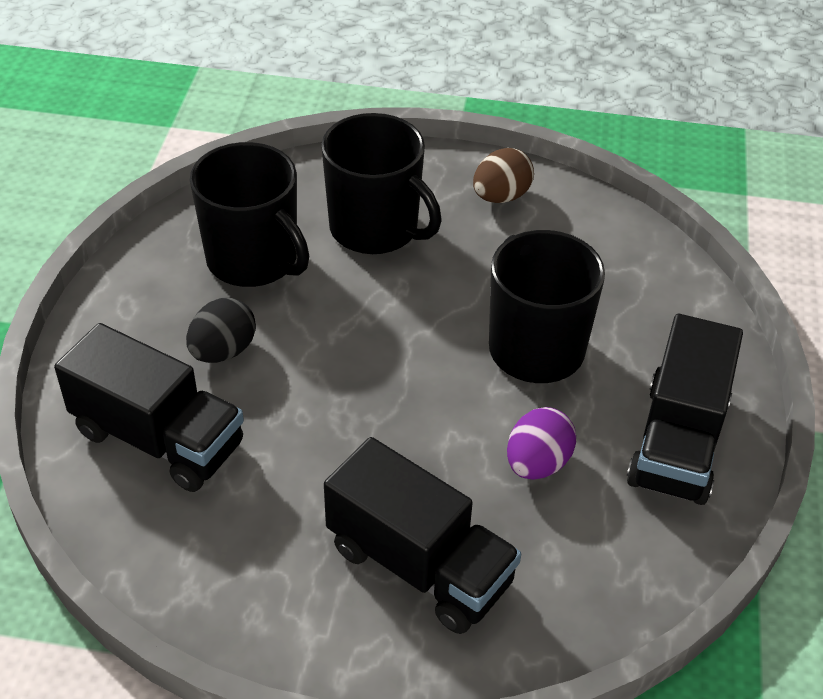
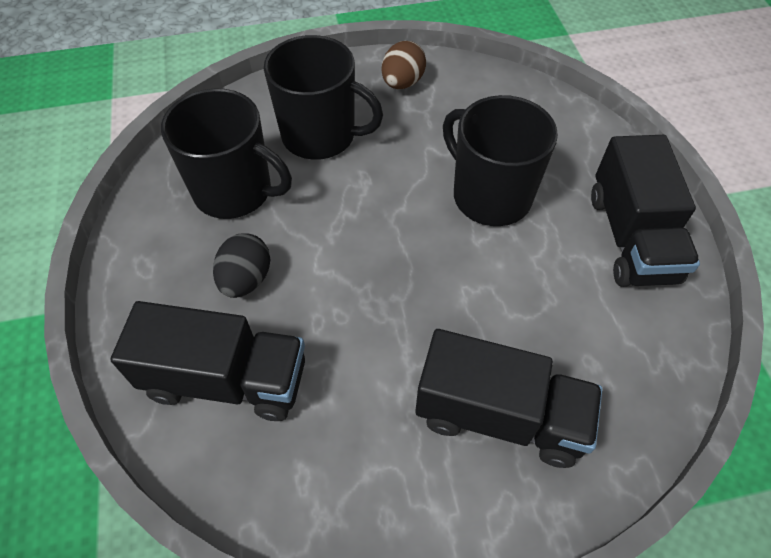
camera: 20 degrees left, 10 degrees up
purple egg [507,407,576,480] -> none

